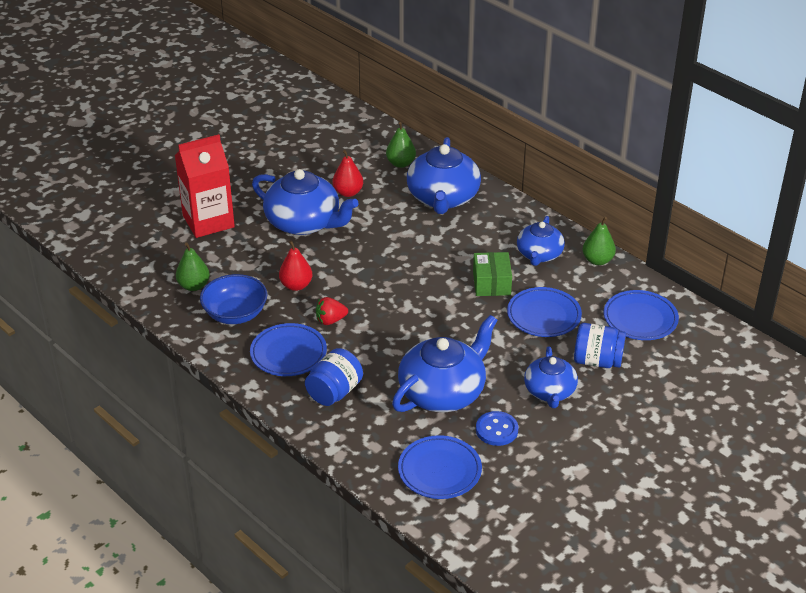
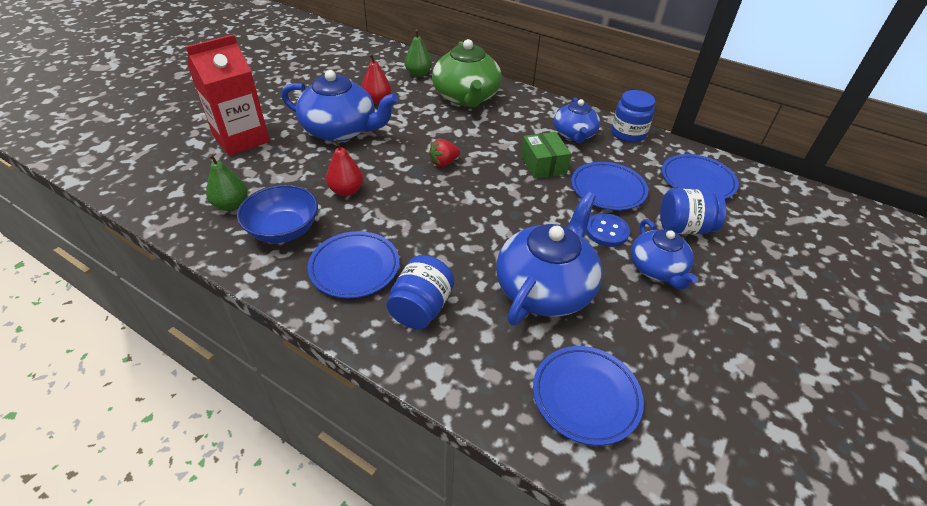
camera: 15 degrees left, 5 degrees up
red strawberry [316,297,348,325] -> red strawberry moved to [429,139,460,167]
blue teapot [407,137,481,214] -> green teapot [432,39,502,107]
blue button [476,411,518,446] -> blue button moved to [586,213,630,247]
green pear [583,217,616,265] -> blue jar [611,90,655,143]

